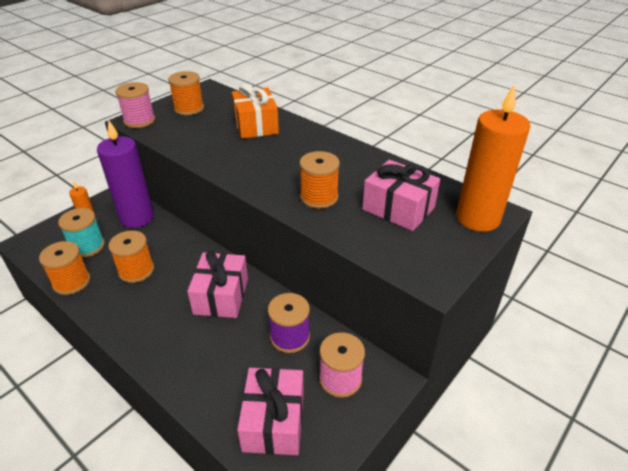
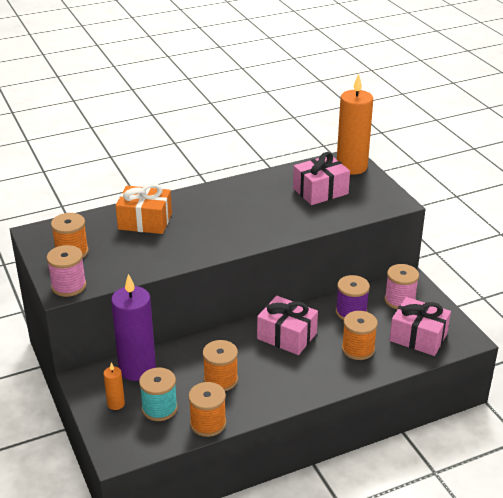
camera: 65 degrees left, 5 degrees down
orange spool [299,151,340,209] -> orange spool moved to [342,311,378,360]

